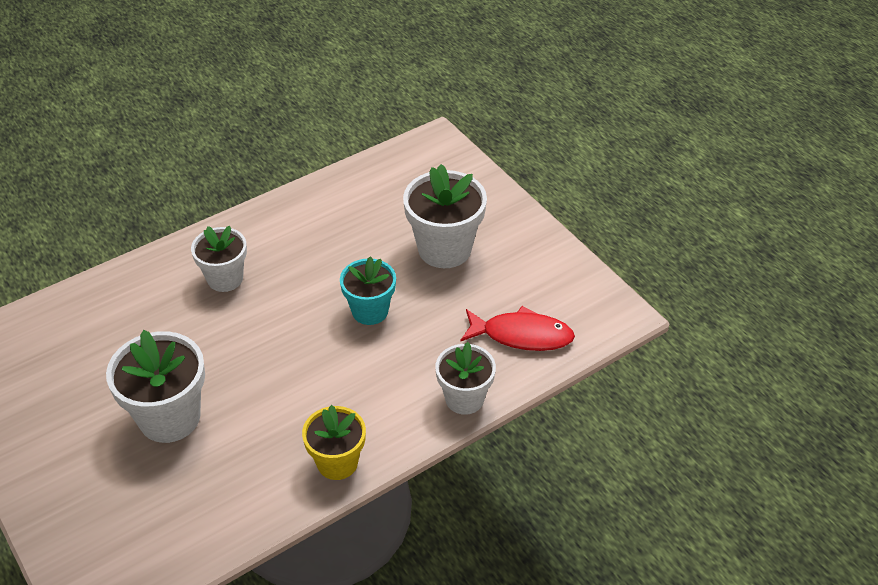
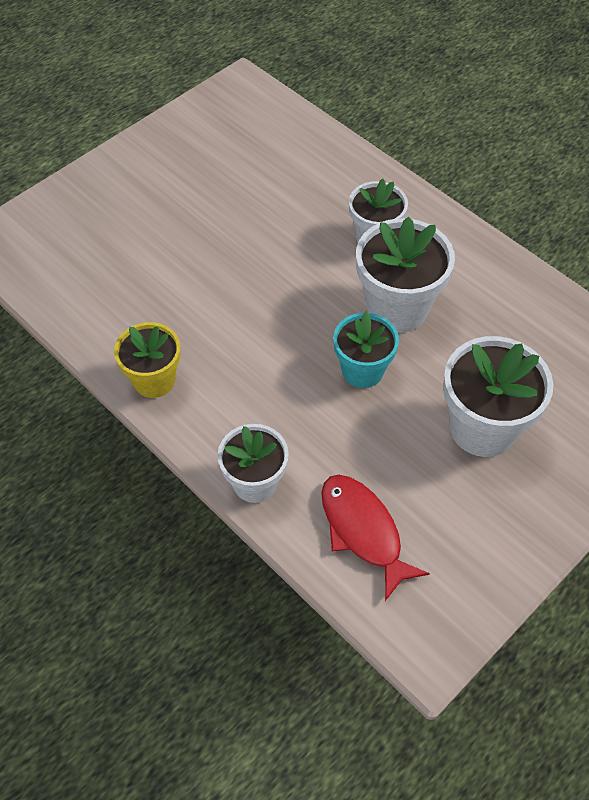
camera: 80 degrees right, 10 degrees up
white flower pot [106,330,205,443] -> white flower pot moved to [356,217,455,333]
red fish [460,306,575,351] -> red fish turned 150 degrees clockwise [321,475,430,601]

